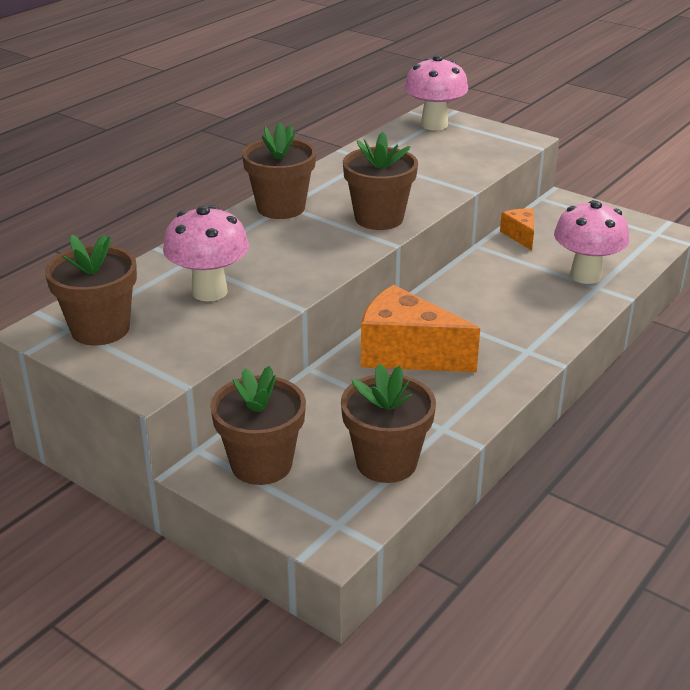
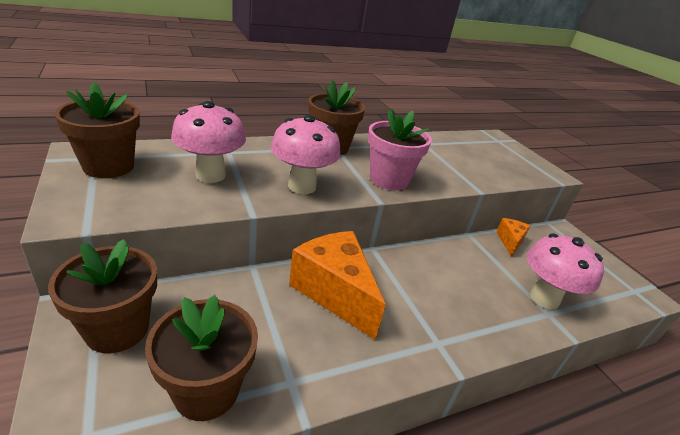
camera: 25 degrees right, 0 degrees up
brown flower pot [343,132,418,230] -> pink flower pot [368,109,432,190]
pink mushroom [404,55,468,130] -> pink mushroom moved to [271,115,341,194]

